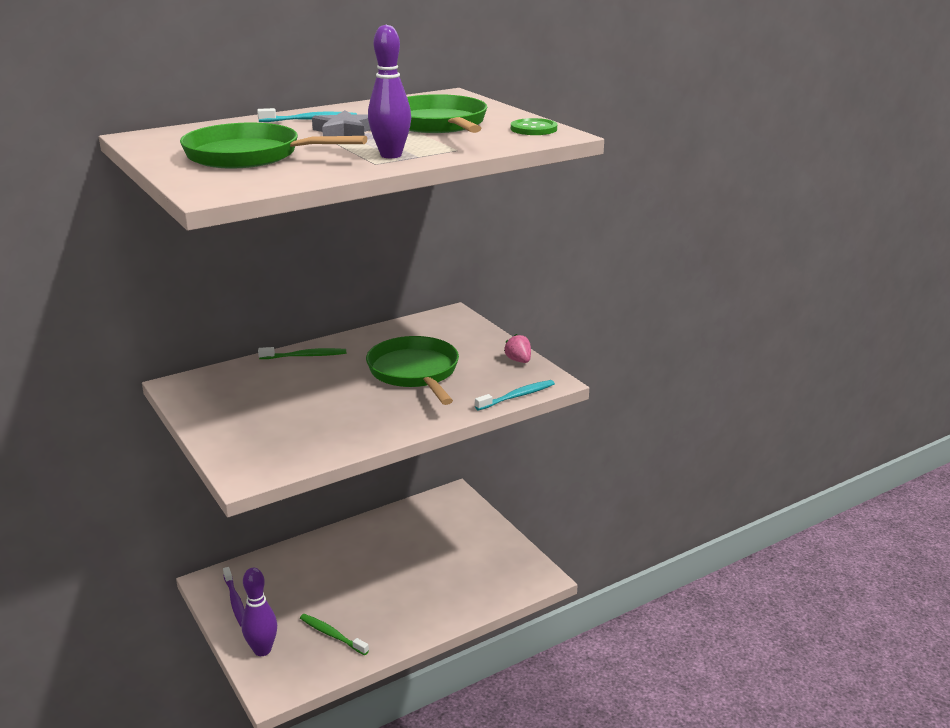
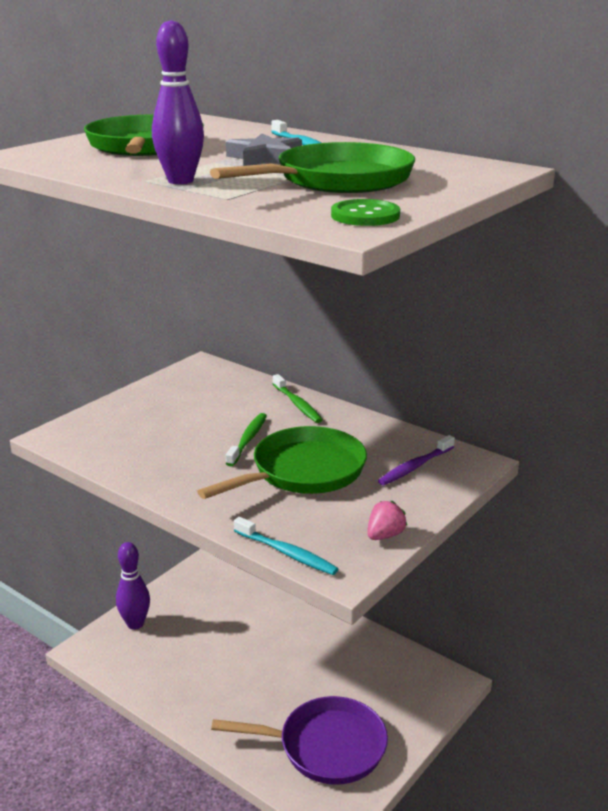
camera: 70 degrees right, 0 degrees up
purple toothbrush [223,567,245,626] -> purple toothbrush moved to [378,435,455,485]
green toothbrush [300,614,369,655] -> green toothbrush moved to [226,413,267,466]
none -> purple pan [211,696,388,785]

